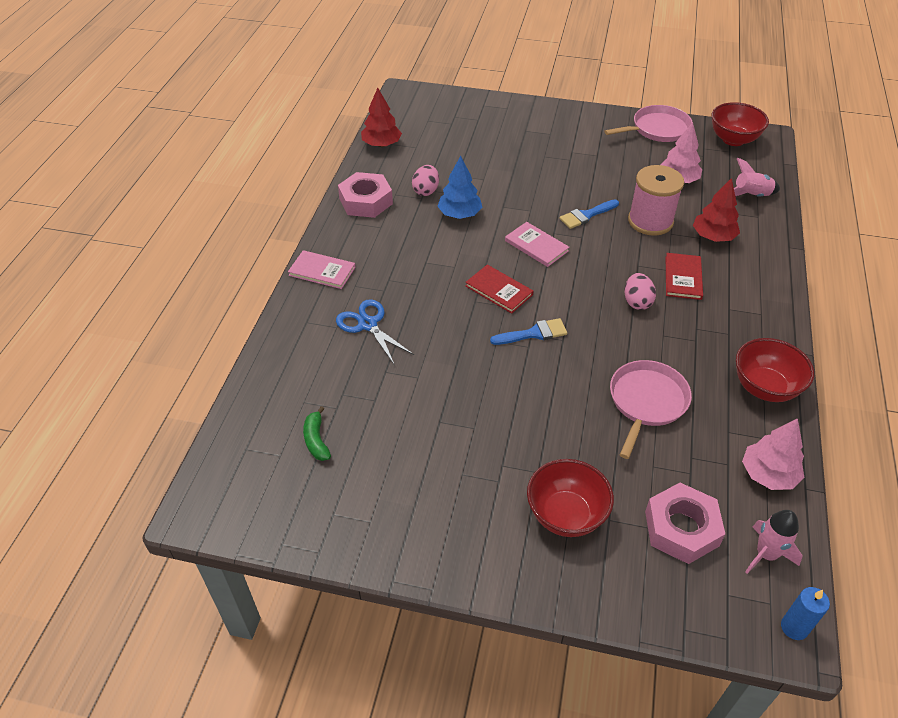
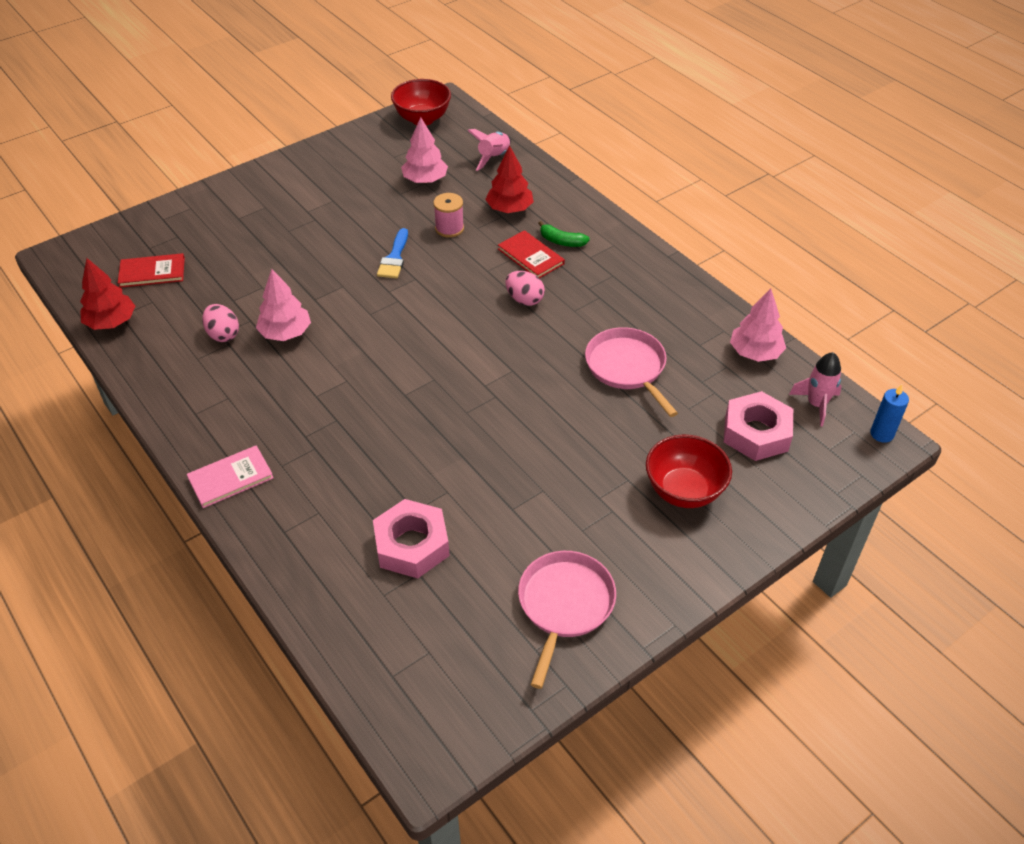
camera: 50 degrees left, 0 degrees up
green banana [303,406,331,461] -> green banana moved to [538,221,590,247]
blue scissors [336,299,414,364] -> none
pink nut [338,172,393,218] -> pink nut moved to [373,499,450,578]
blue tree [437,156,482,219] -> pink tree [256,269,311,341]
red book [465,265,533,314] -> red book moved to [118,253,185,288]
blue brush [490,318,567,345] -> none
pink book [505,222,569,267] -> none
pink pan [604,105,692,142] -> pink pan moved to [518,551,616,689]
pink spool [628,165,684,236] -> pink spool [433,193,464,238], size x0.59
red bowl [736,338,814,402] -> none

